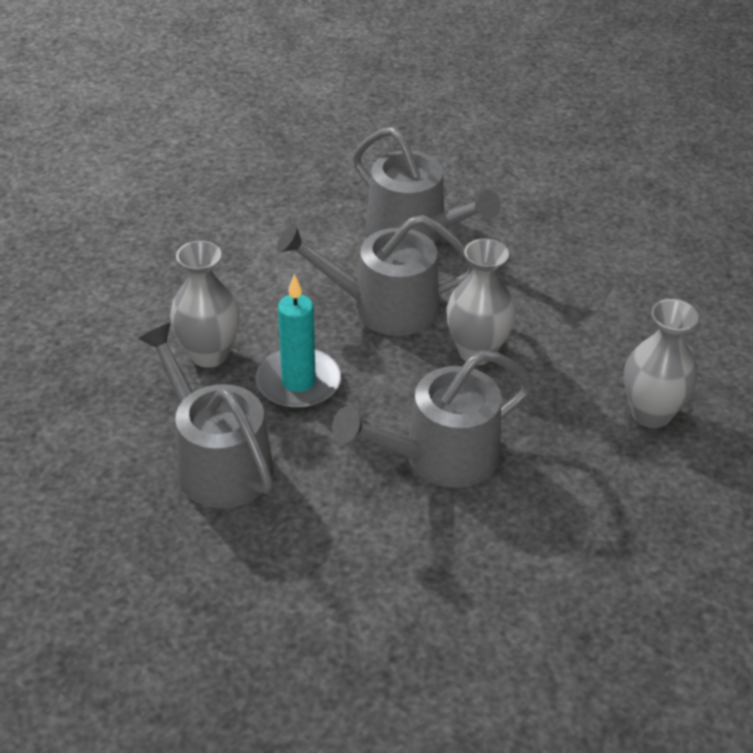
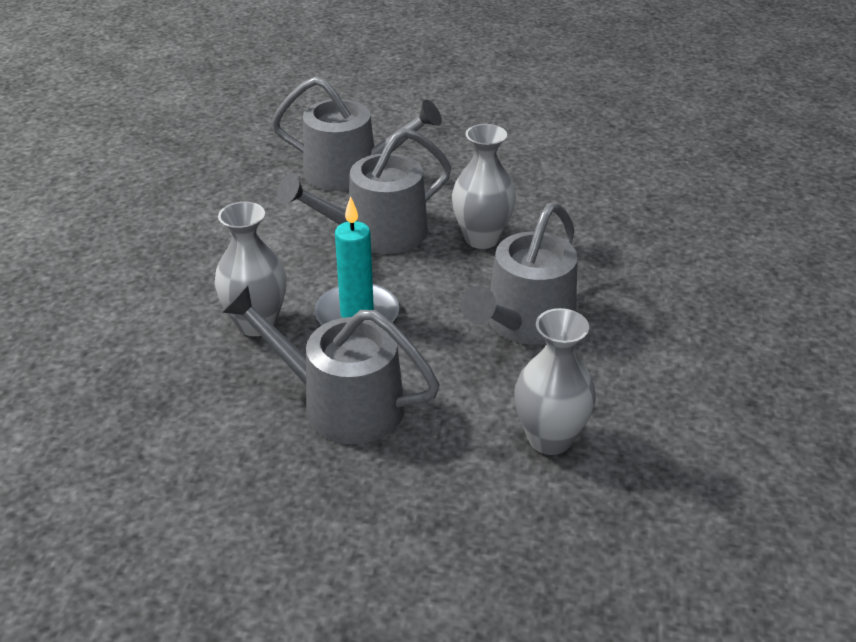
camera: 30 degrees left, 5 degrees down
grey vase [624,299,699,428] -> grey vase moved to [514,308,596,455]

